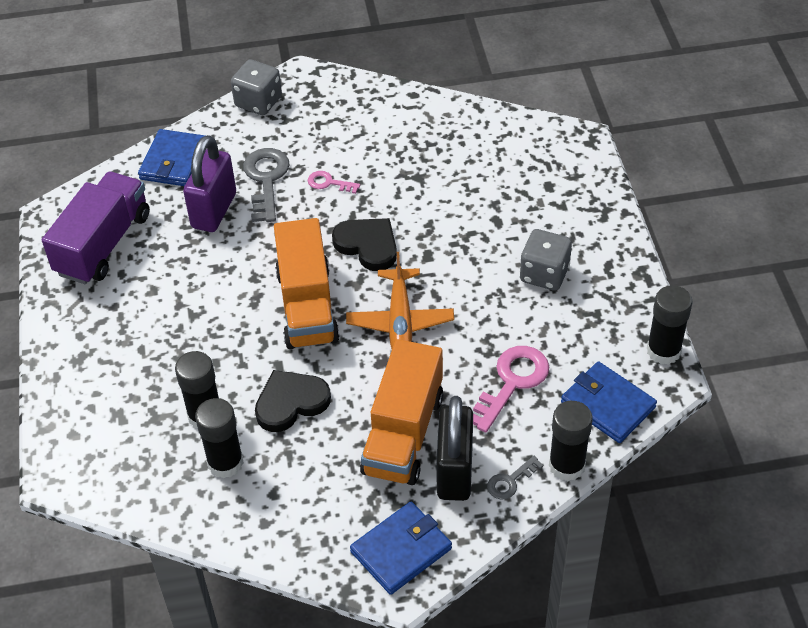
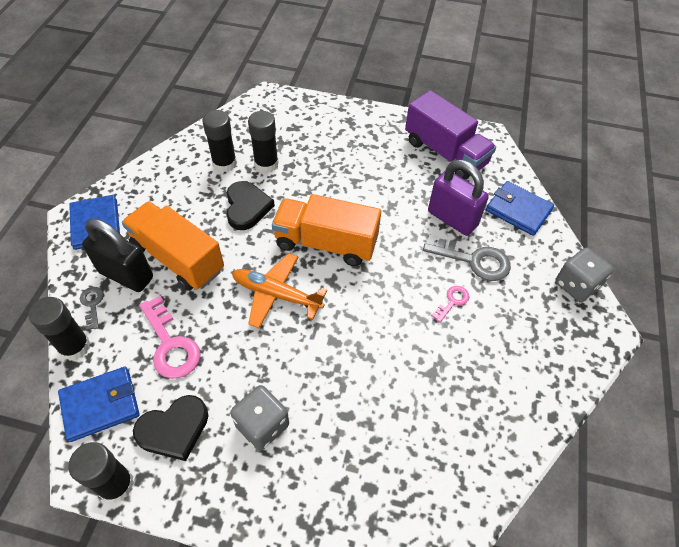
camera: 110 degrees right, 5 degrees up
black heart [332,218,397,271] -> black heart moved to [133,395,208,461]

